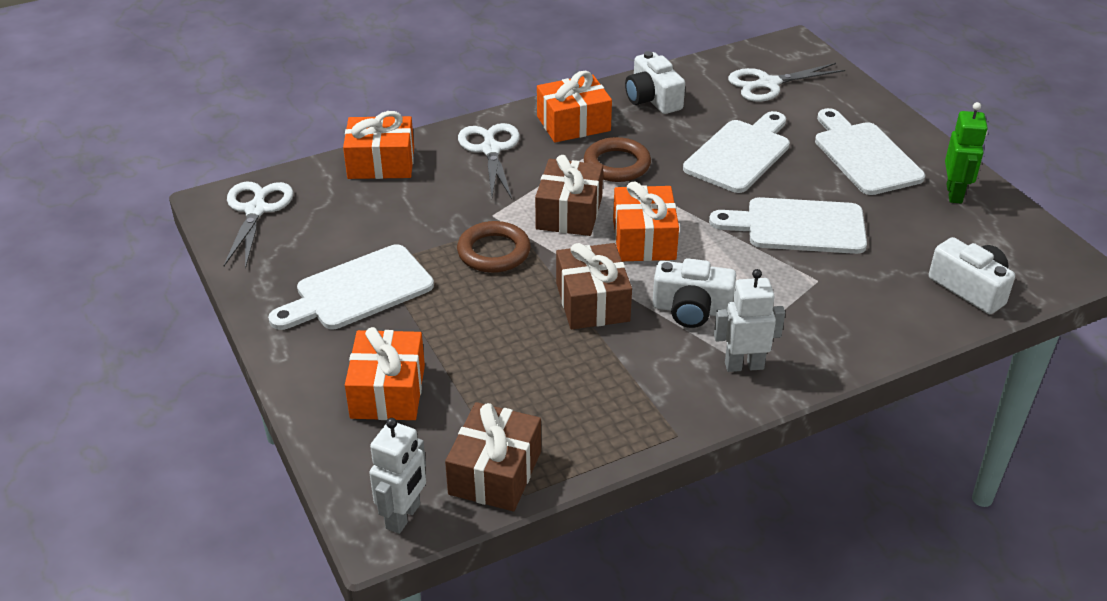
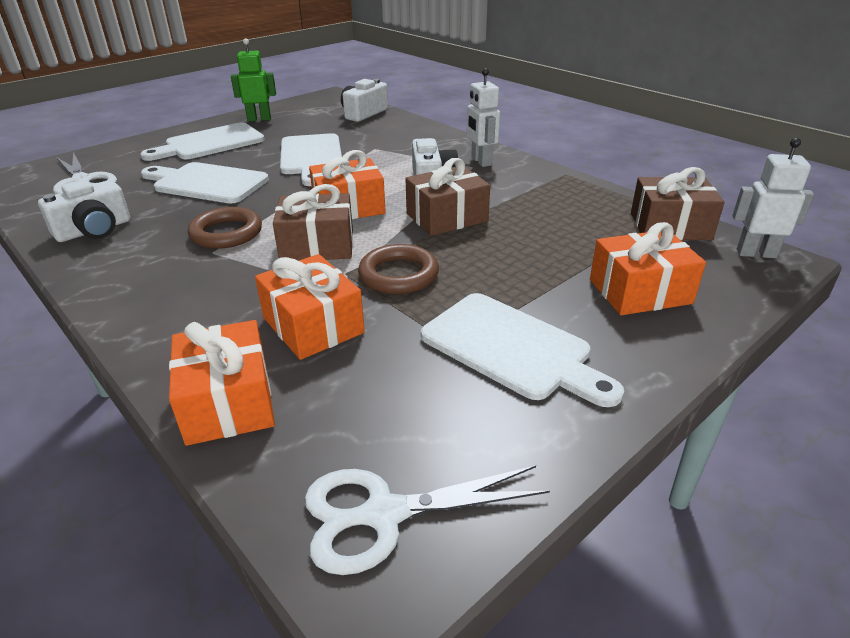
camera: 105 degrees left, 5 degrees down
white scissors [458,123,520,199] -> none
orange gift [537,71,612,143] -> orange gift moved to [255,254,365,360]

